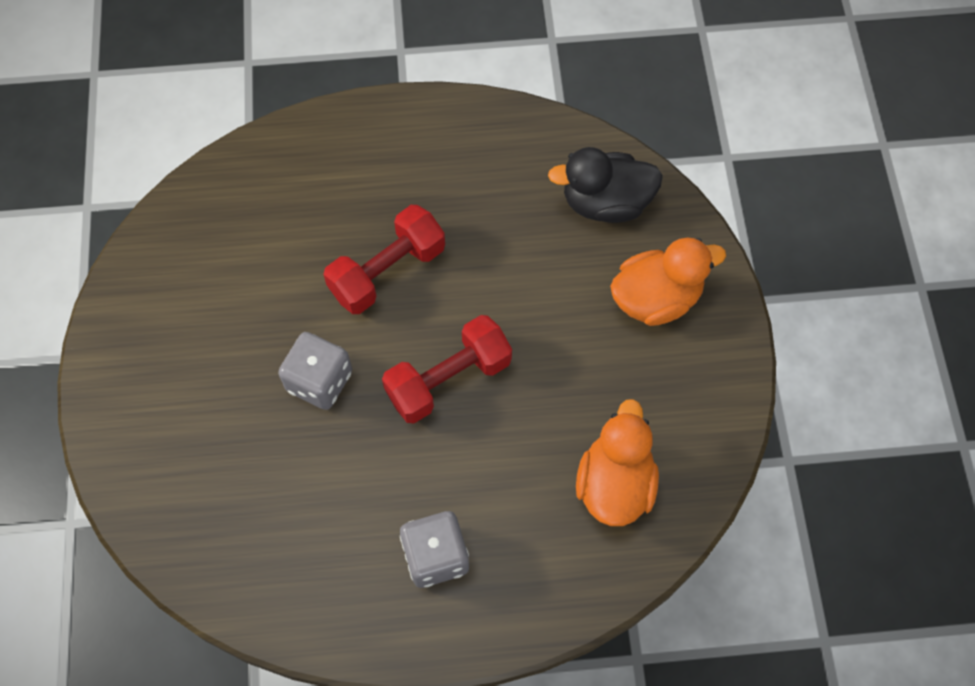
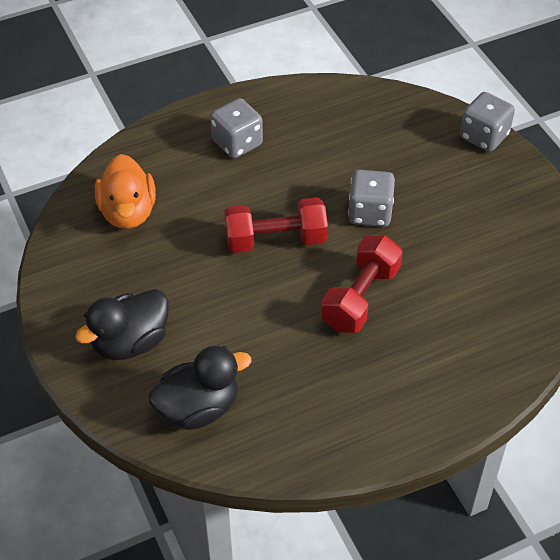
camera: 160 degrees right, 15 degrees down
red dumbbell [382,315,512,423] -> red dumbbell turned 45 degrees clockwise [224,197,328,253]
orange duck [610,238,726,326] -> black duck [75,289,169,360]
none -> grey dice [460,92,515,152]

